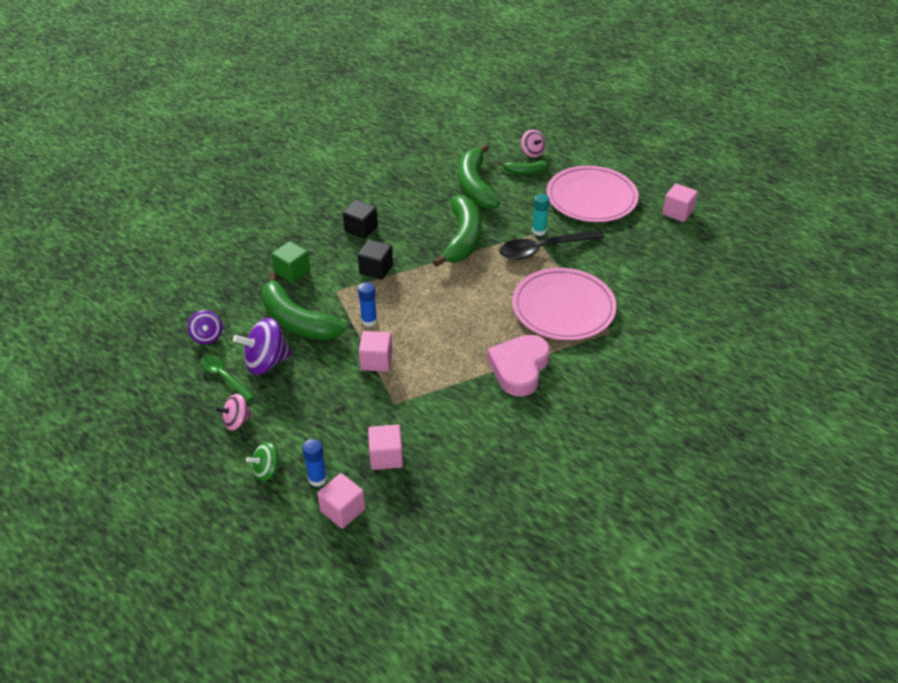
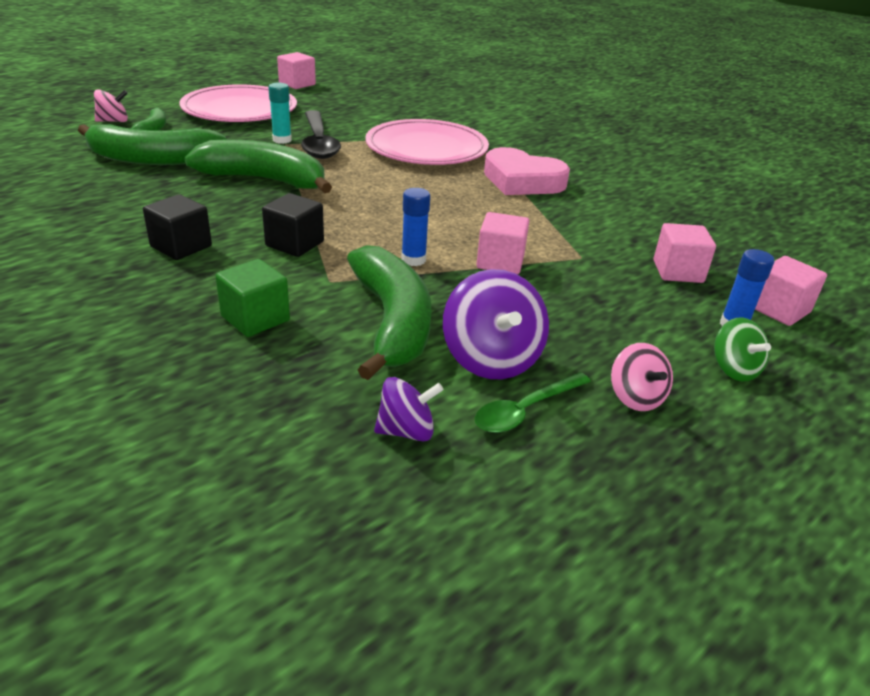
camera: 85 degrees left, 10 degrees down
green banana [261,271,346,340] -> green banana turned 60 degrees counterclockwise [347,245,431,380]

